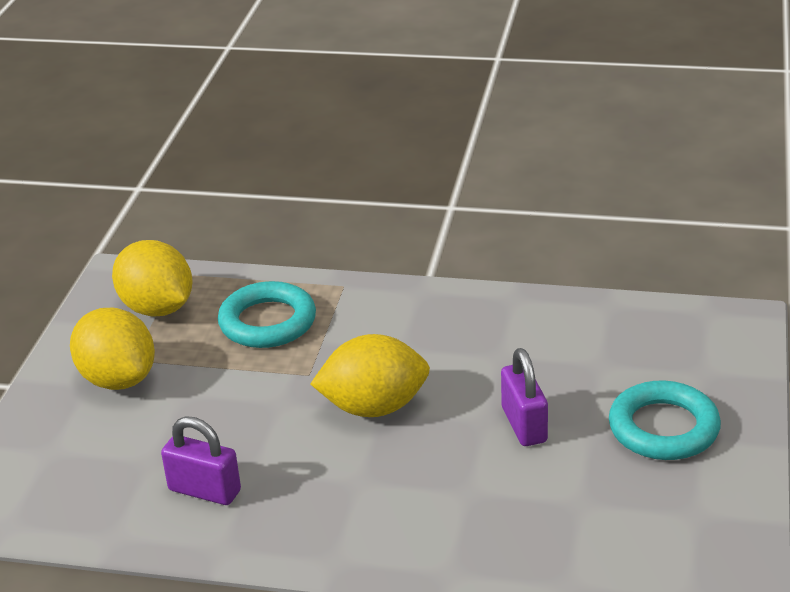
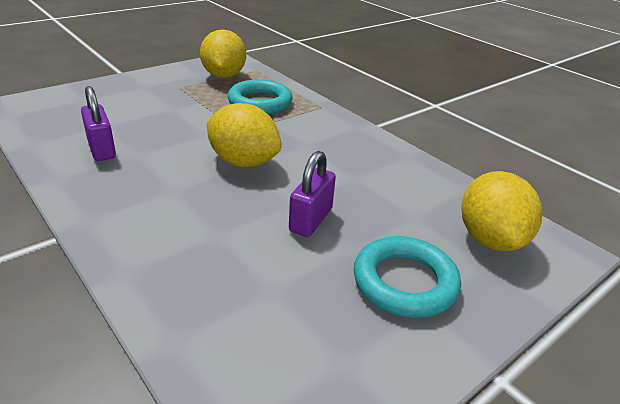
camera: 35 degrees right, 0 degrees up
yellow lemon [70,308,155,390] -> yellow lemon moved to [461,171,542,251]

